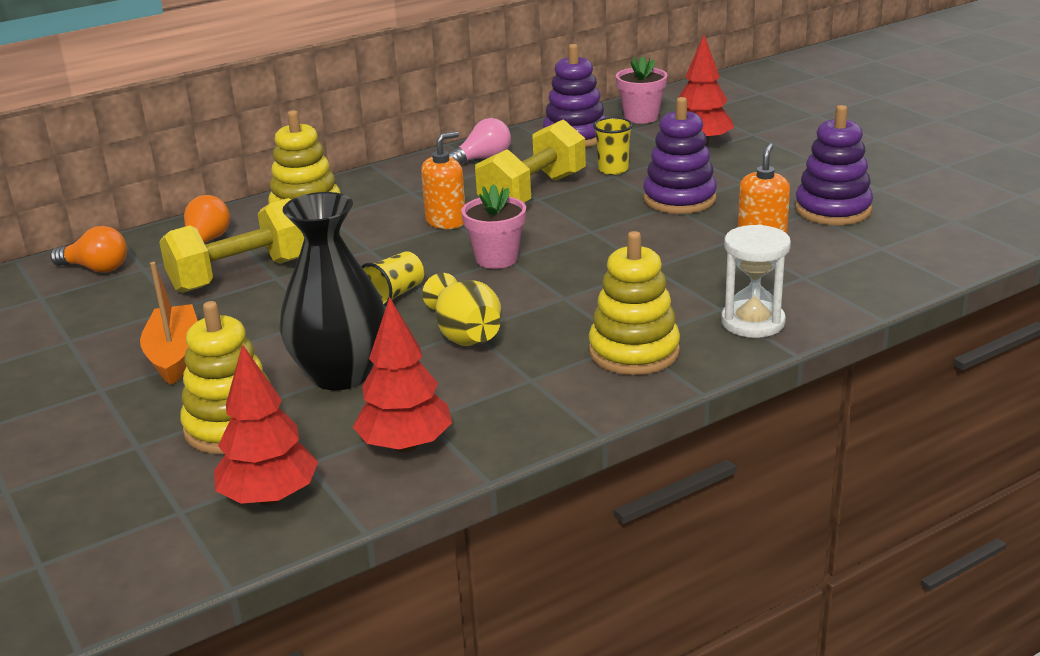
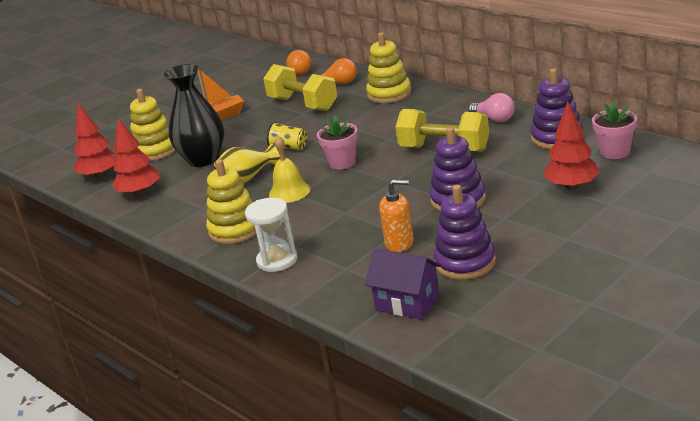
camera: 80 degrees right, 0 degrees up
orange soap dispenser [421,131,465,229] -> none
yellow cup [593,117,633,175] -> none
none -> yellow bell [269,136,311,203]
none -> purple house [365,249,441,320]

